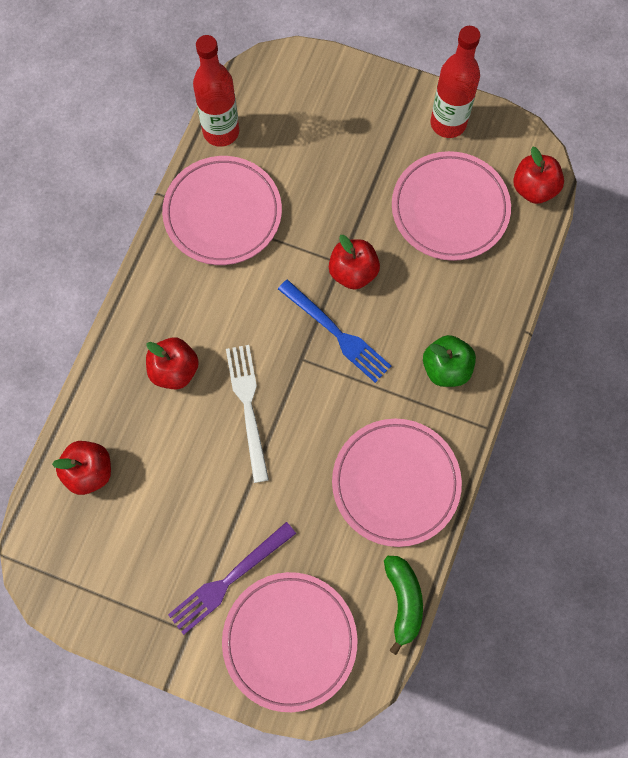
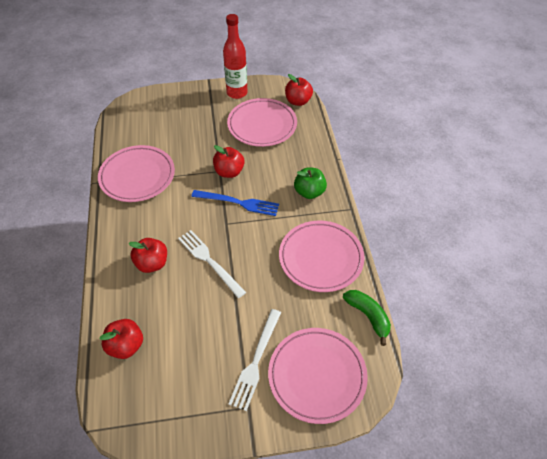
camera: 30 degrees left, 20 degrees down
purple fork [168,522,296,635] -> white fork [228,309,281,411]
red bottle [193,35,239,147] -> none

